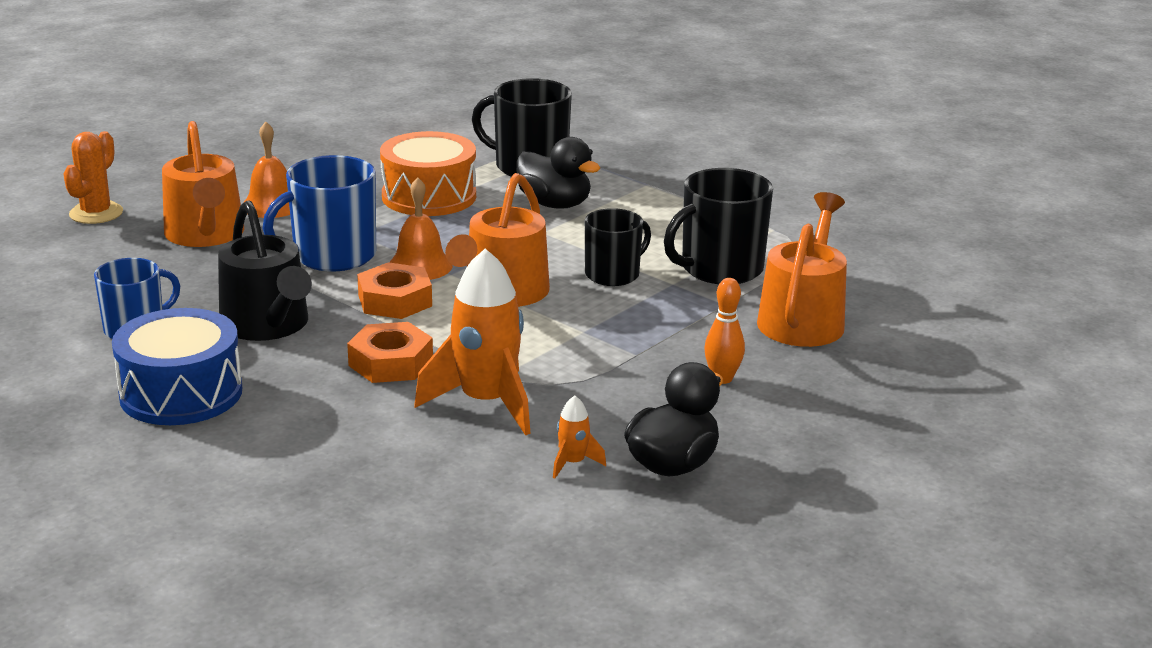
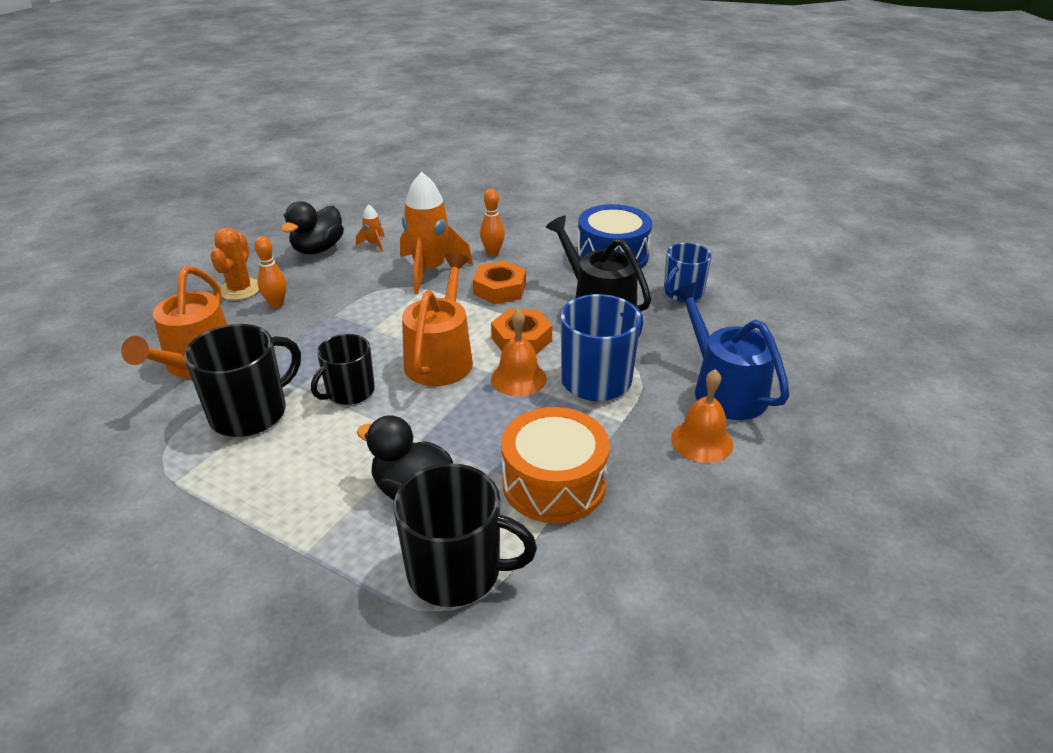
camera: 170 degrees right, 10 degrees up
orange cactus [64,131,123,224] -> orange cactus moved to [211,227,260,300]
orange watering can [162,121,244,247] -> blue watering can [672,282,790,420]
none -> orange bowling pin [480,189,505,256]

